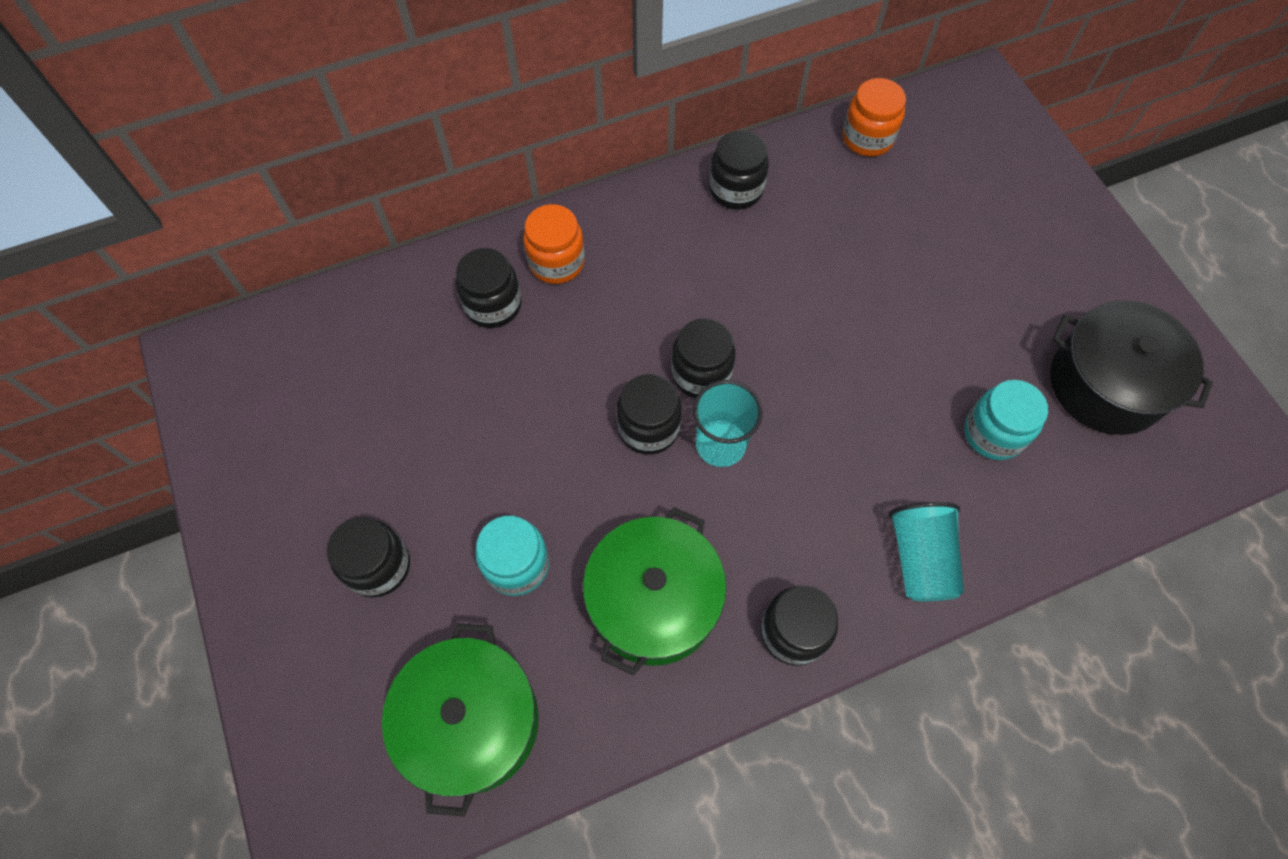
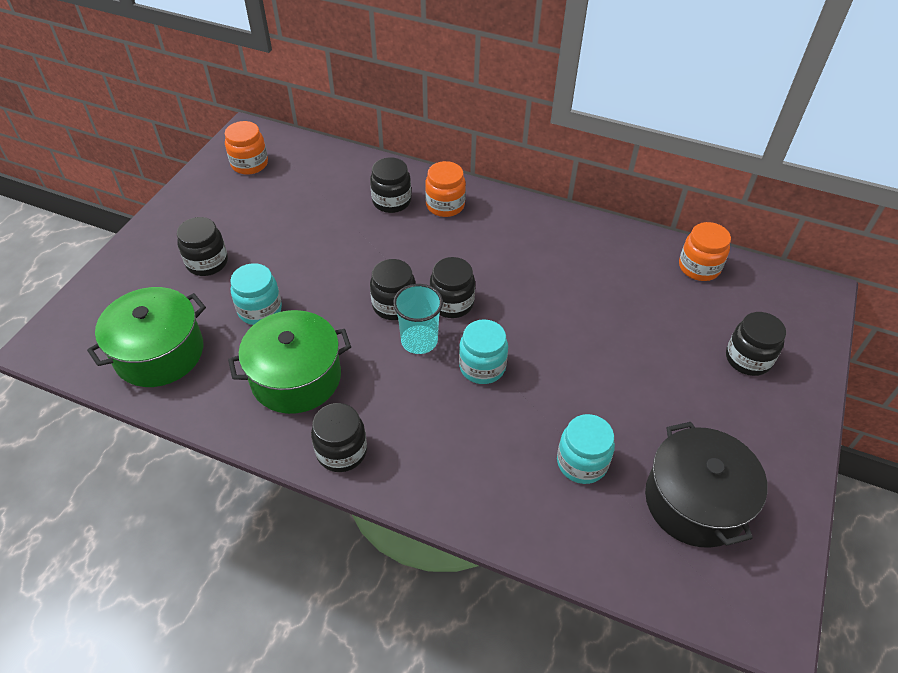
camera: 45 degrees right, 15 degrees down
black jar [709,130,768,209] -> black jar moved to [726,312,786,376]
turquoise cup [889,502,964,601] -> none
none -> orange jar [225,121,268,175]
none -> turquoise jar [459,319,508,384]

